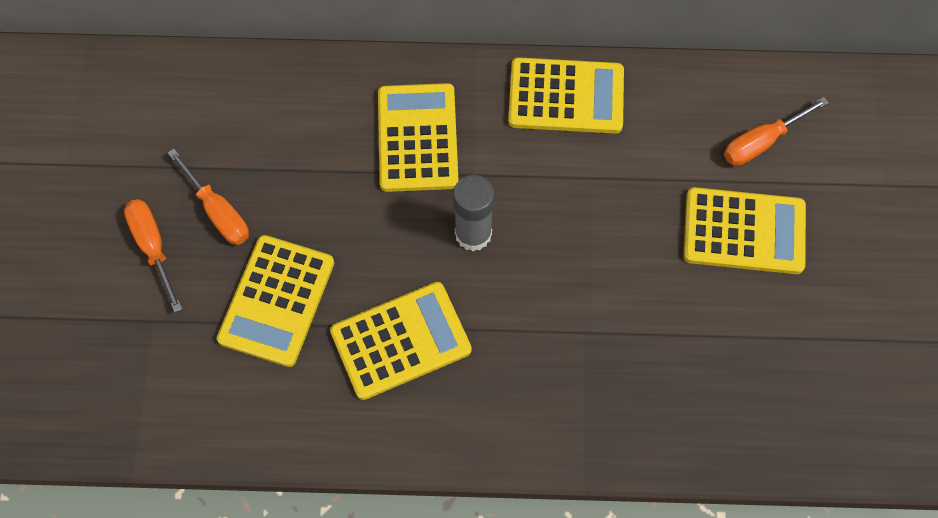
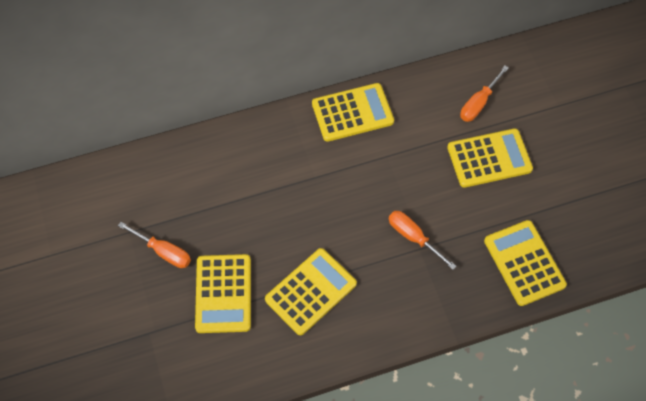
camera: 20 degrees left, 5 degrees down
orange screwdriver [124,199,182,313] -> orange screwdriver moved to [389,211,456,270]
yellow calculator [378,83,458,192] -> yellow calculator moved to [484,220,567,306]
grey glue stick [453,175,494,251] -> none

